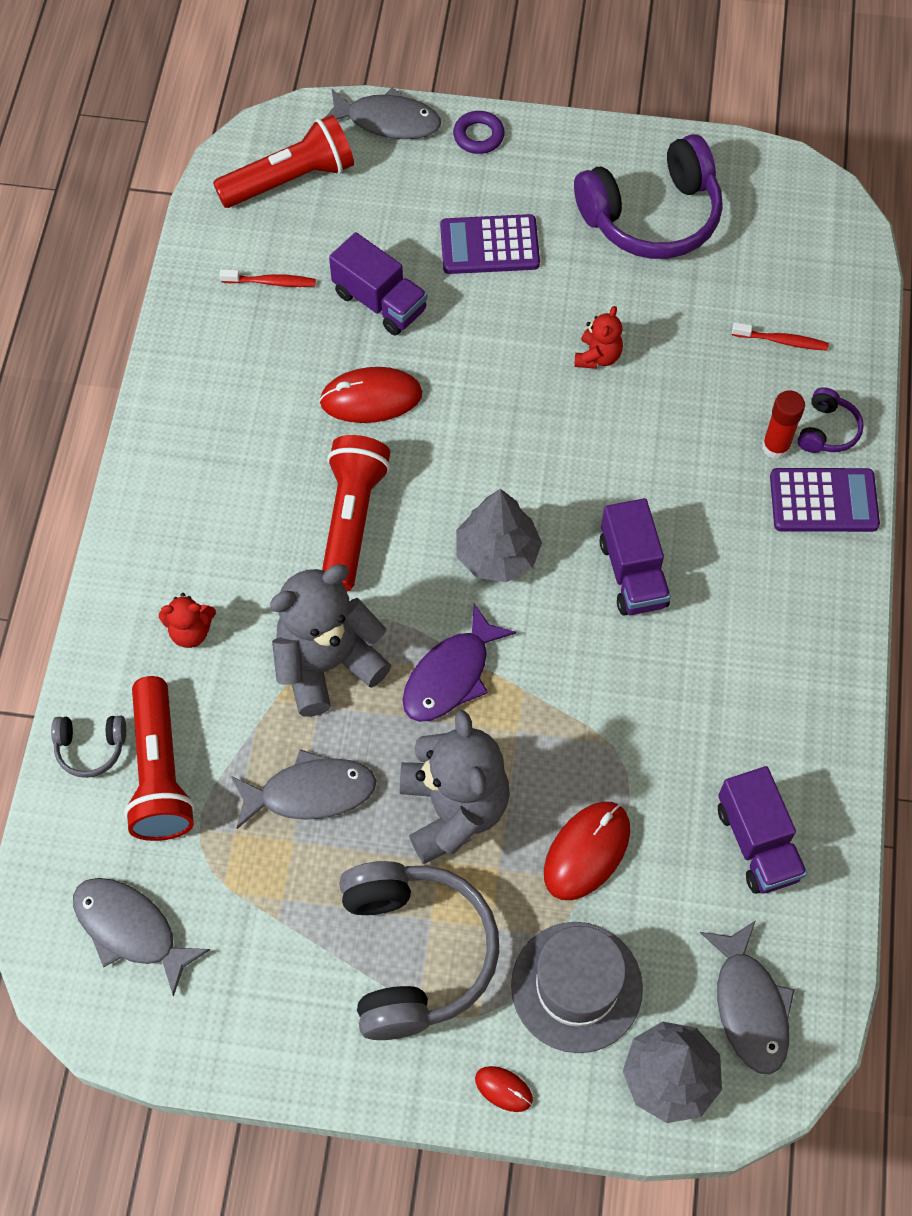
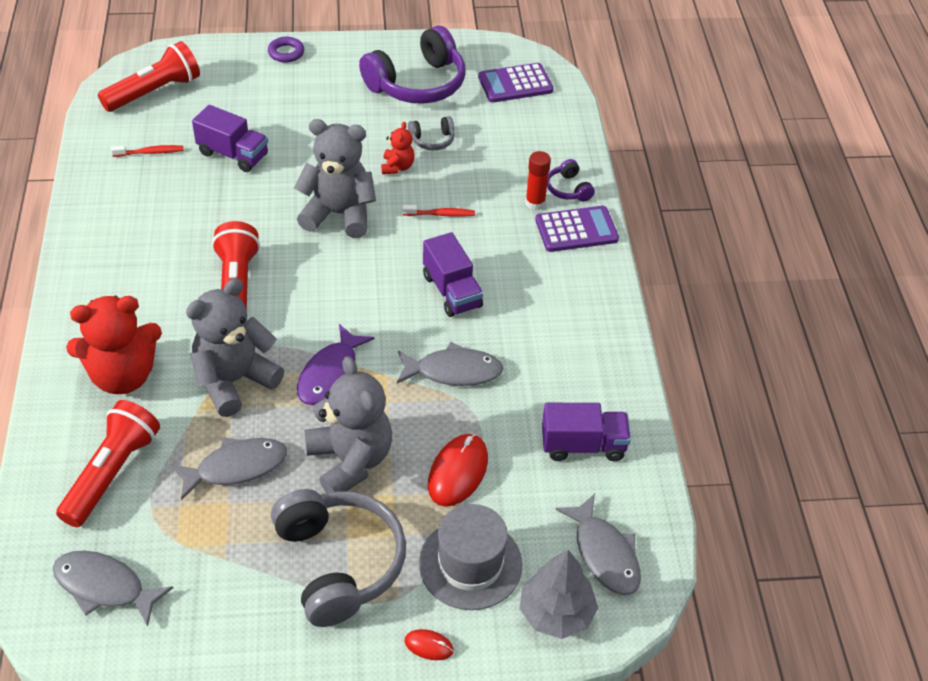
camera: 15 degrees left, 15 degrees down
grey headphones [51,716,126,778] -> grey headphones moved to [408,116,455,150]
red flashlight [124,676,195,841] -> red flashlight turned 135 degrees counterclockwise [56,400,160,527]
red teddy bear [159,593,216,648] -> red teddy bear [66,296,162,394], size x2.07
red mouse [319,367,422,423] -> none
grey fish [326,88,441,139] -> grey fish moved to [397,342,503,386]
purple calculator [440,214,540,274] -> purple calculator moved to [478,63,554,103]
grey tree [456,489,542,582] -> none
purple truck [718,766,807,894] -> purple truck turned 60 degrees counterclockwise [542,403,631,461]
red toothbrush [732,322,829,351] -> red toothbrush moved to [402,205,475,217]
purple headphones [798,387,864,453] -> purple headphones turned 150 degrees clockwise [547,159,595,202]
none -> grey teddy bear [294,119,376,238]

